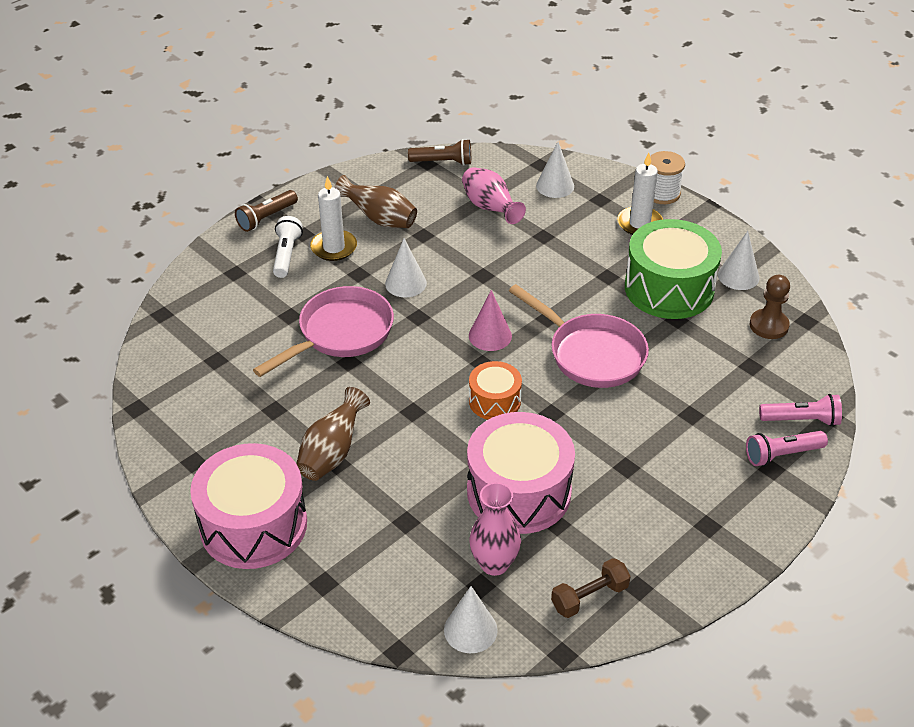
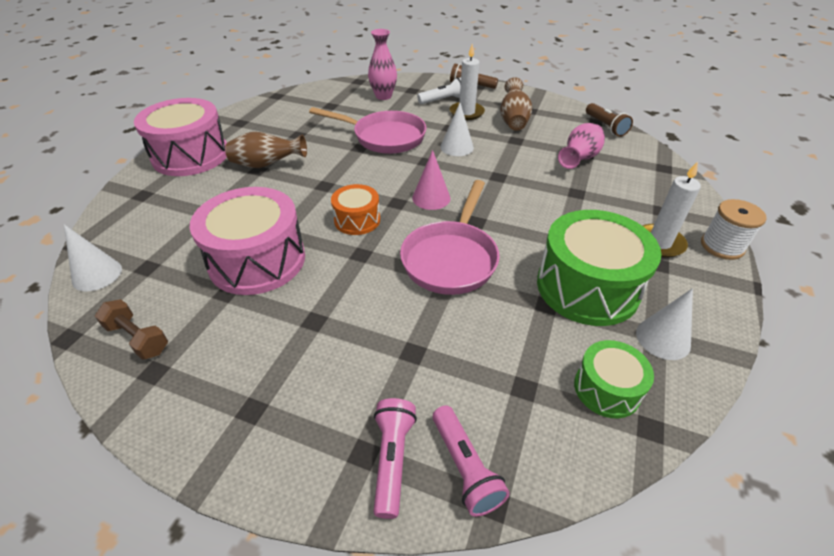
camera: 65 degrees right, 0 degrees up
pink vase [469,482,521,576] -> pink vase moved to [368,29,397,100]
white cone [536,142,574,198] -> none
pink flashlight [746,431,828,466] -> pink flashlight turned 45 degrees clockwise [373,398,417,519]
brown pawn [750,275,790,339] -> green drum [574,340,654,418]

